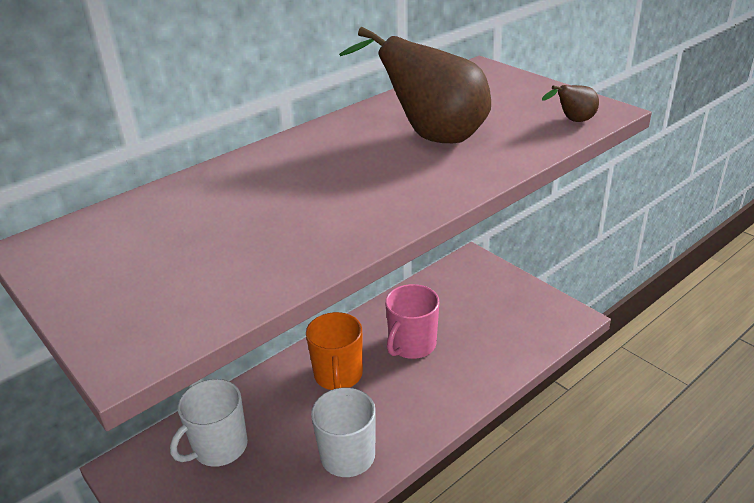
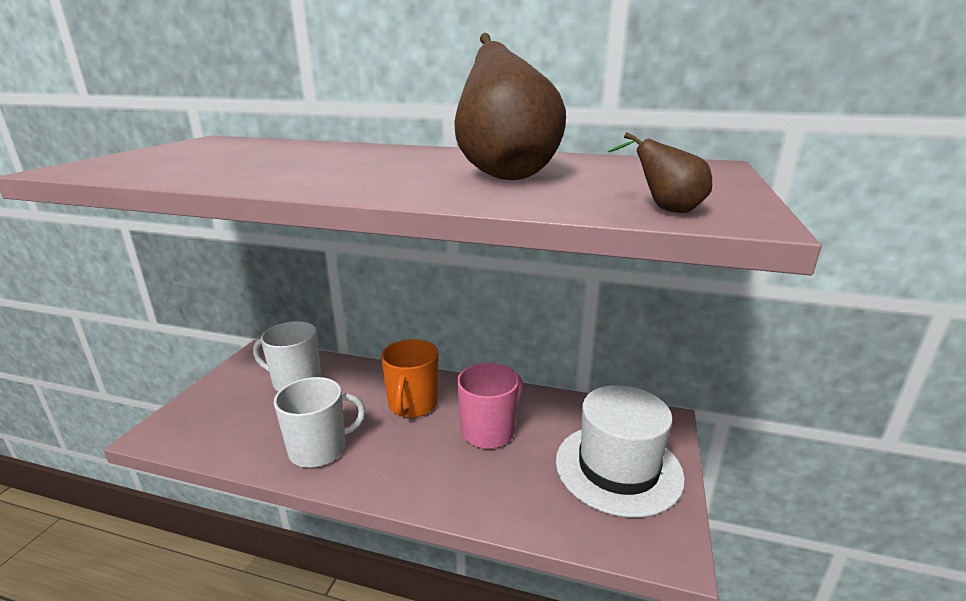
camera: 55 degrees right, 10 degrees down
orange mug [306,312,363,390] -> orange mug turned 45 degrees counterclockwise [381,339,438,418]
pink mug [385,284,439,359] -> pink mug turned 135 degrees clockwise [457,363,523,449]
none -> white hat [556,385,685,518]

